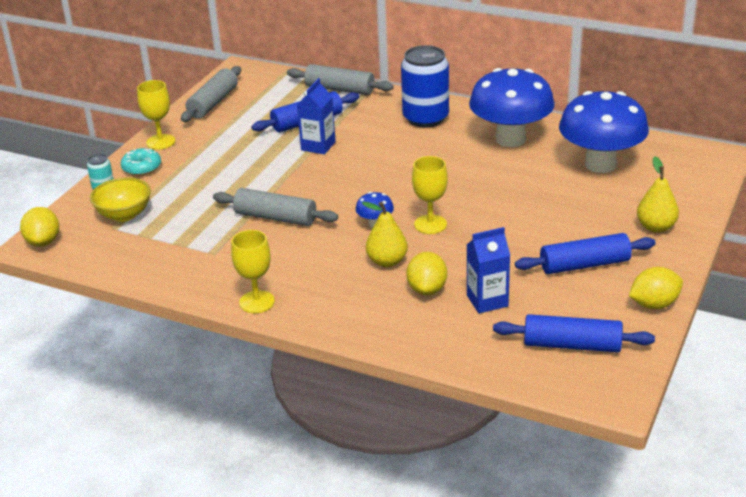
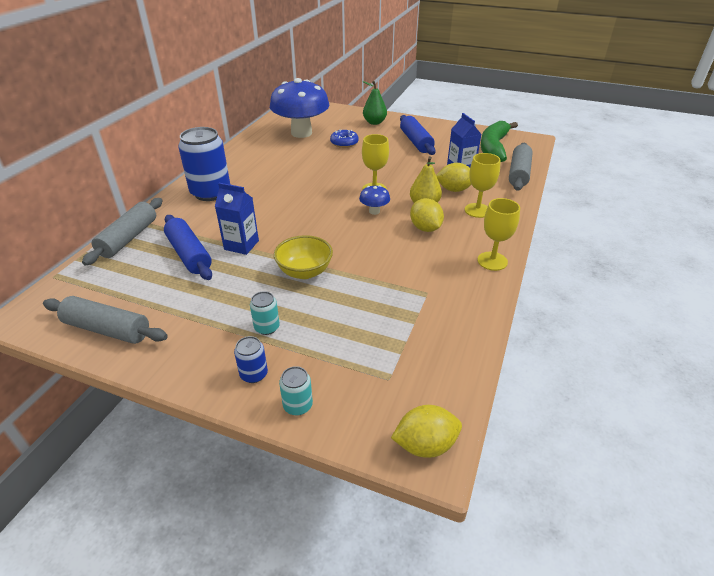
camera: 95 degrees left, 5 degrees up
yellow bowl [90,177,151,222] -> yellow bowl moved to [274,235,333,279]
turquoise donut [121,148,161,176] -> blue can [234,336,268,383]
yellow goblet [137,80,175,150] -> yellow goblet moved to [465,153,501,218]
grey rolling pin [213,188,338,226] -> grey rolling pin moved to [509,143,533,191]
blue mushroom [469,68,555,147] -> none
blue rolling pin [493,314,655,352] -> green banana [481,121,518,162]
yellow lemon [629,267,683,309] -> yellow lemon moved to [410,198,444,232]
yellow pear [637,156,679,233] -> green pear [363,81,387,125]
none -> turquoise can [250,291,280,335]
none -> blue donut [330,129,359,148]

